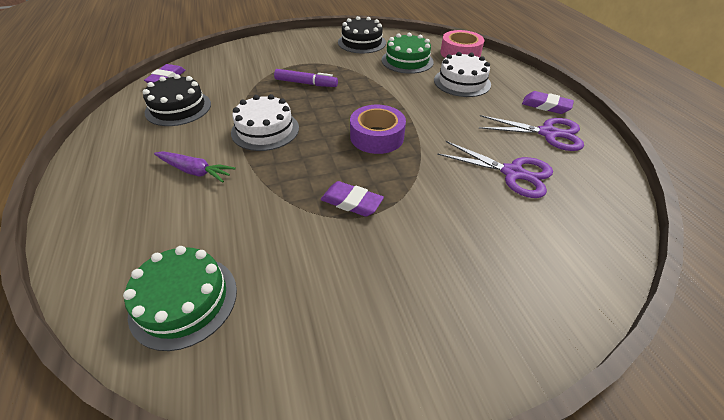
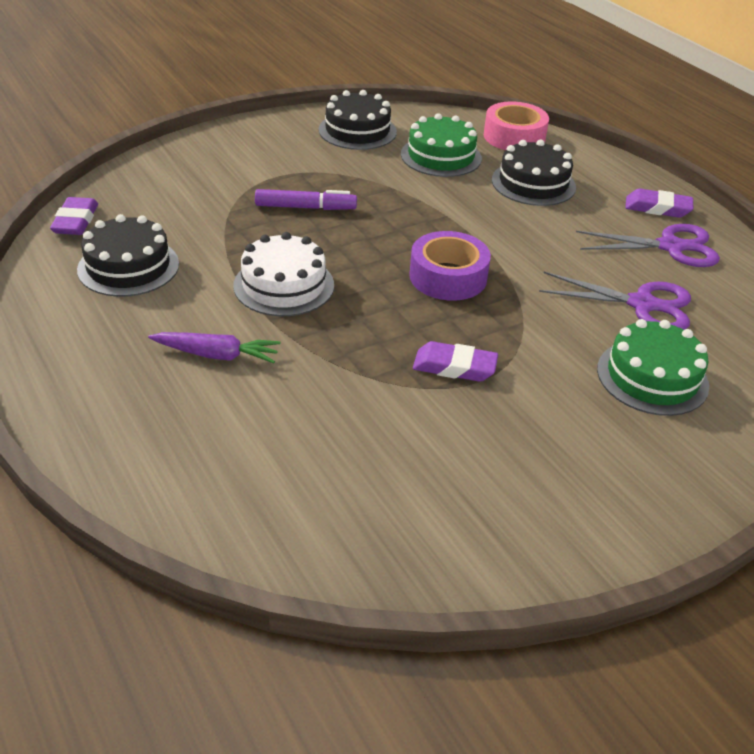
camera: 15 degrees left, 5 degrees down
green cake [123,246,237,351] -> green cake moved to [597,319,709,416]
white cake [434,52,491,97] -> black cake [492,140,576,206]

